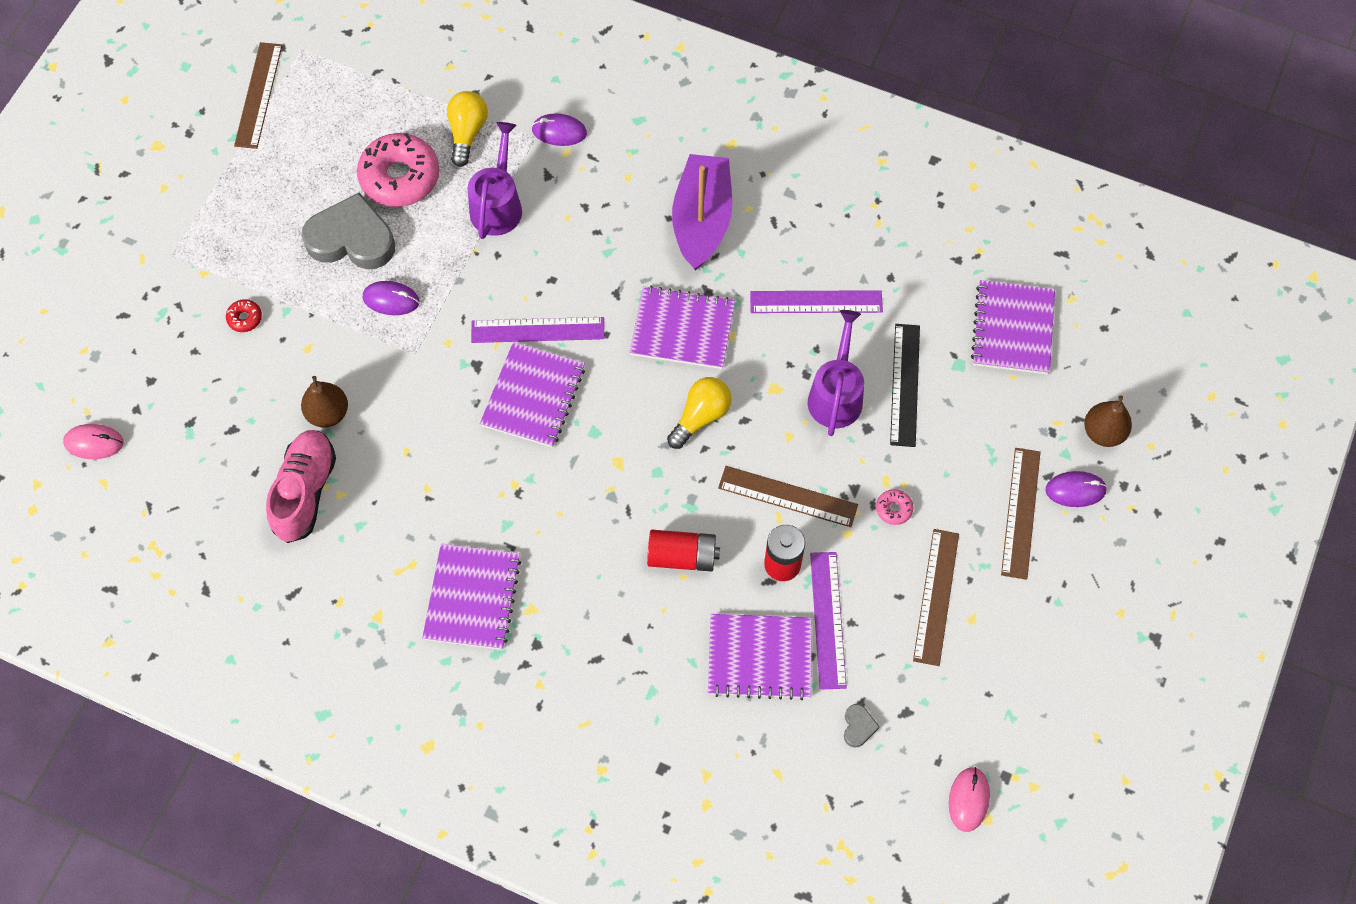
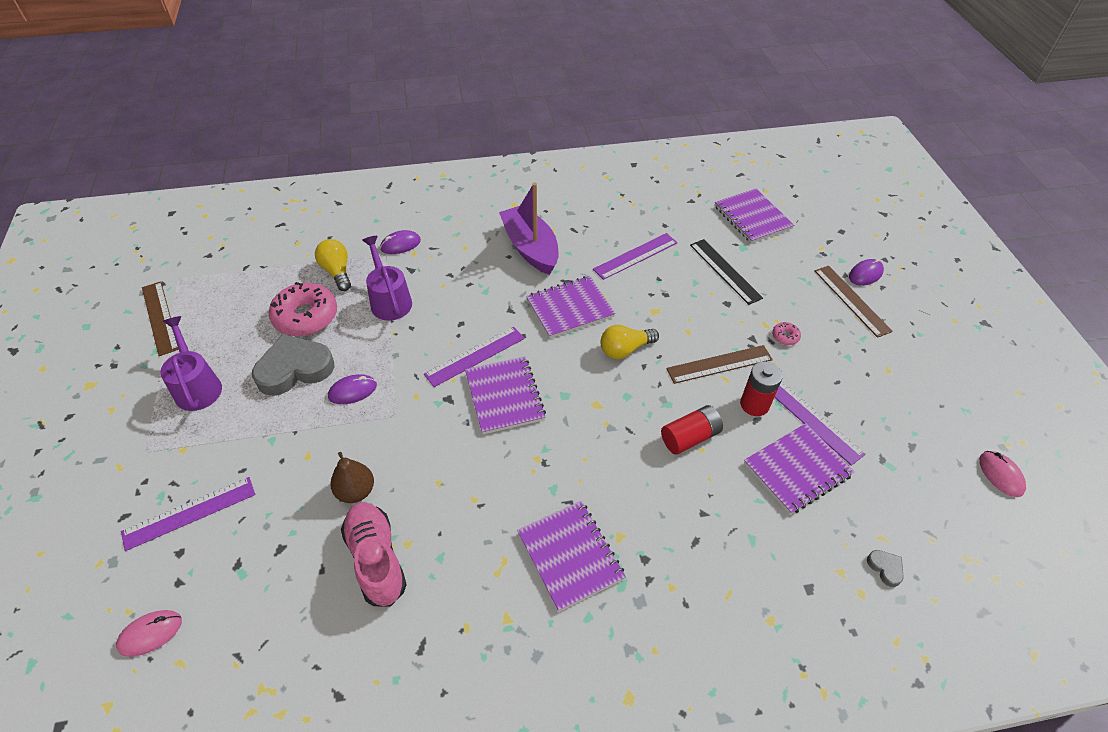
camera: 35 degrees left, 15 degrees down
red donut [226,299,262,332] -> none
yellow light bulb [667,377,732,449] -> yellow light bulb turned 120 degrees counterclockwise [600,325,659,359]
purple watering can [808,310,864,436] -> purple watering can moved to [160,316,222,411]
grey heart [844,704,880,748] -> grey heart moved to [867,550,904,587]
brown ruler [913,529,959,666] -> none
brown pear [1084,395,1132,447] -> none
none -> purple ruler [121,477,255,551]

